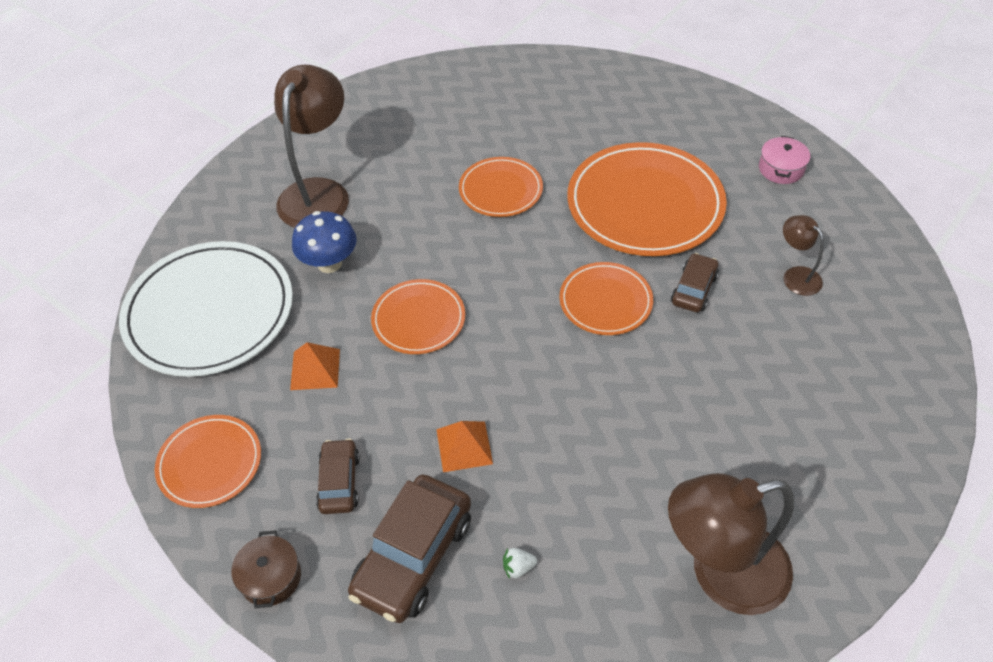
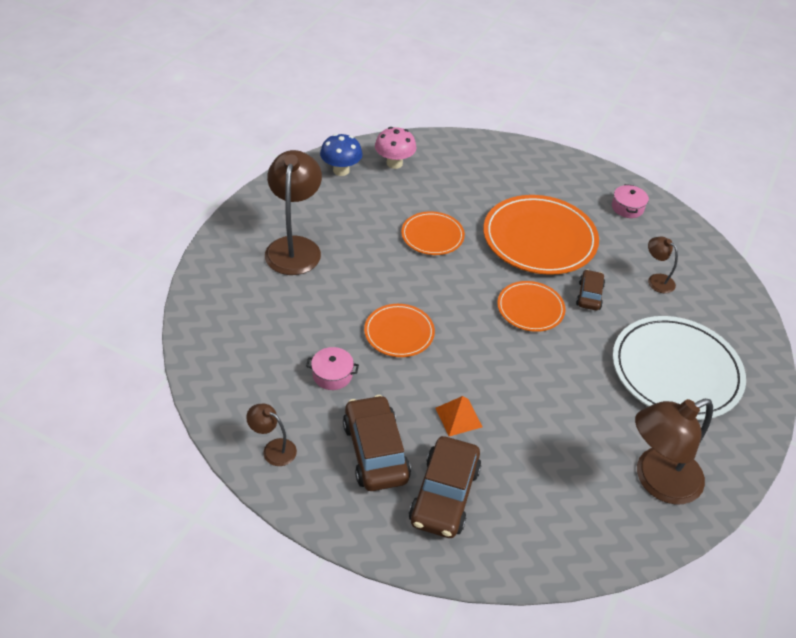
camera: 15 degrees left, 5 degrees down
white plate [119,241,293,377] -> white plate moved to [613,316,746,420]
orange plate [155,415,261,508] -> brown lamp [246,404,297,466]
brown pot [231,530,301,608] -> none
orange pyramid [290,342,340,390] -> pink pot [306,347,359,390]
blue mushroom [292,211,357,273] -> blue mushroom moved to [320,134,363,176]
brown car [316,438,360,514] -> brown car [343,395,411,491], size x1.76
white strawberry [503,548,537,579] -> none
none -> pink mushroom [375,127,416,169]

